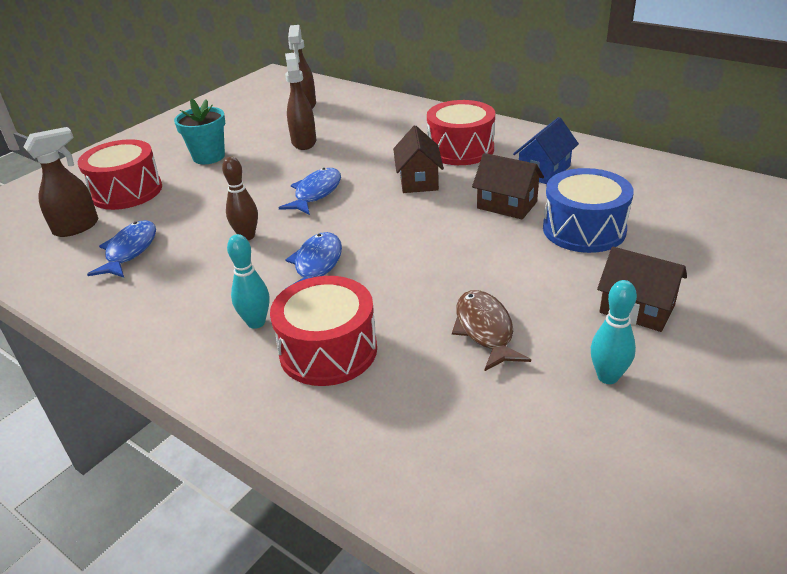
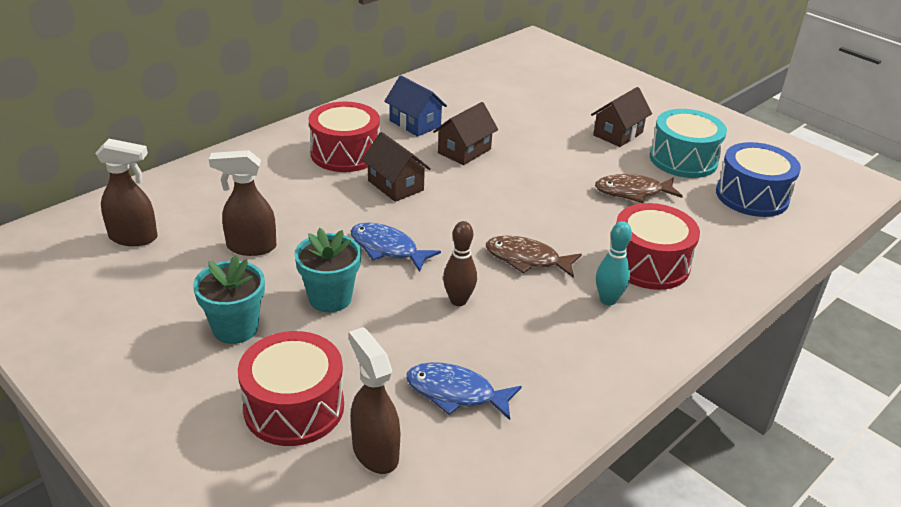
camera: 85 degrees left, 0 degrees up
blue fish [285,232,342,289] -> brown fish [486,236,582,278]
brown house [393,125,444,193] -> brown house turned 45 degrees clockwise [362,132,431,202]
blue drum [543,168,634,253] -> blue drum moved to [716,142,801,217]
turquoise bowling pin [591,280,637,384] -> turquoise drum [650,109,727,178]
none -> turquoise flower pot [294,228,361,312]

